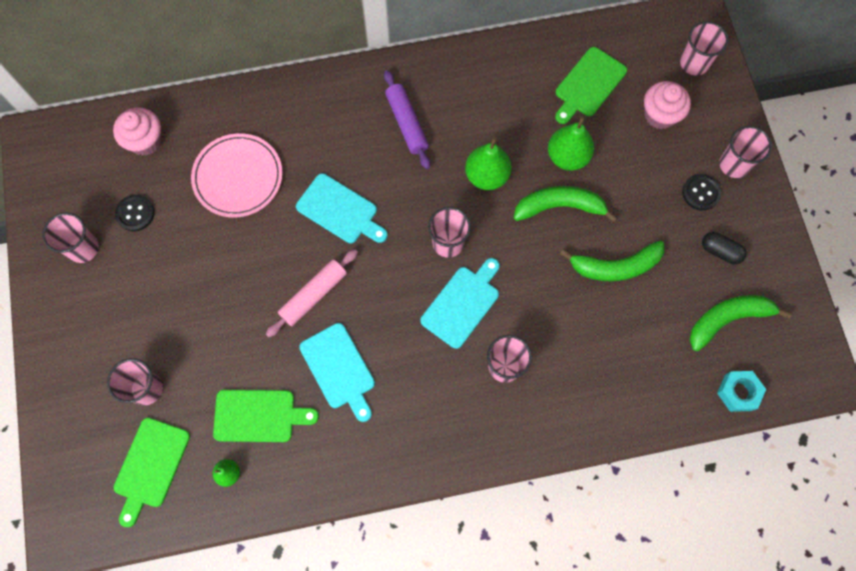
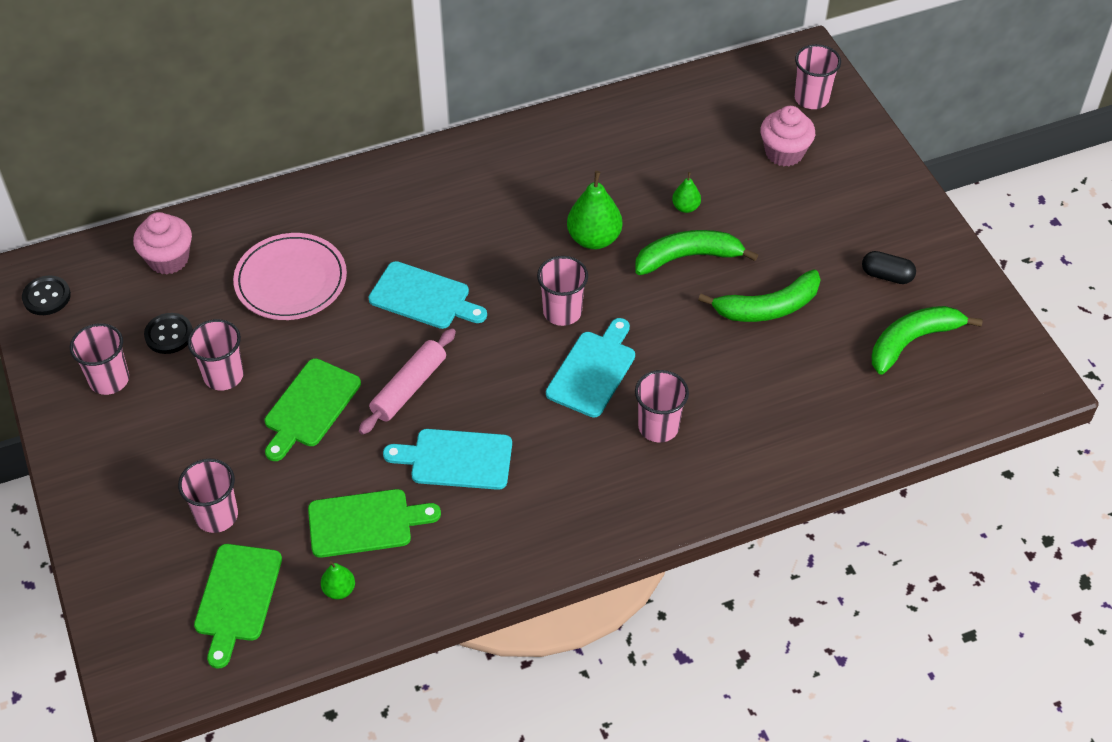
camera: 10 degrees left, 20 degrees down
turquoise cutting board [299,323,375,422] -> turquoise cutting board turned 135 degrees clockwise [383,429,512,490]
purple rolling pin [384,70,430,169] -> none
green pear [548,116,594,171] -> green pear [672,172,701,213], size x0.53
green cutting board [555,47,627,124] -> green cutting board moved to [265,358,361,461]
black button [682,174,722,211] -> black button moved to [22,276,71,315]
turquoise nut [717,371,766,412] -> none
pink cup [719,126,772,178] -> pink cup moved to [188,319,244,390]

